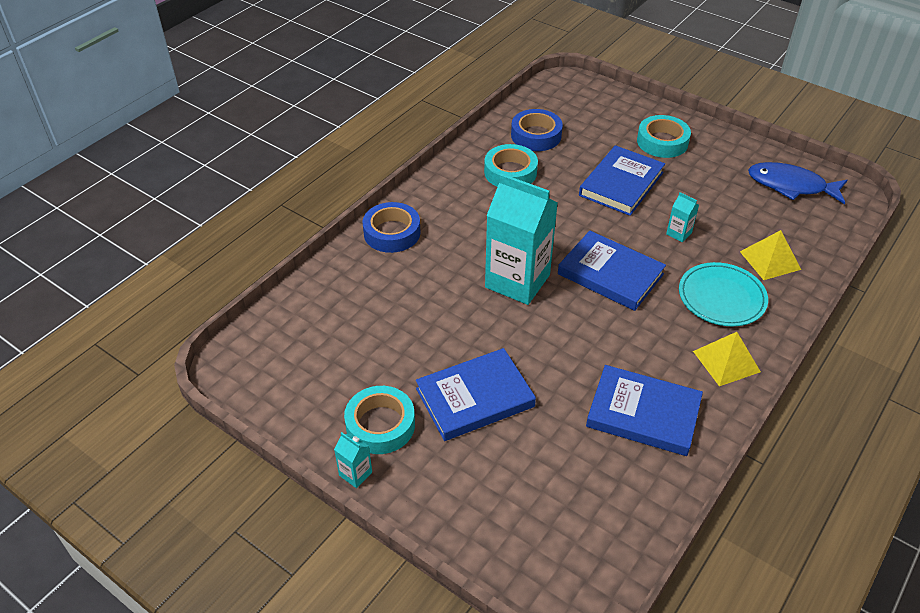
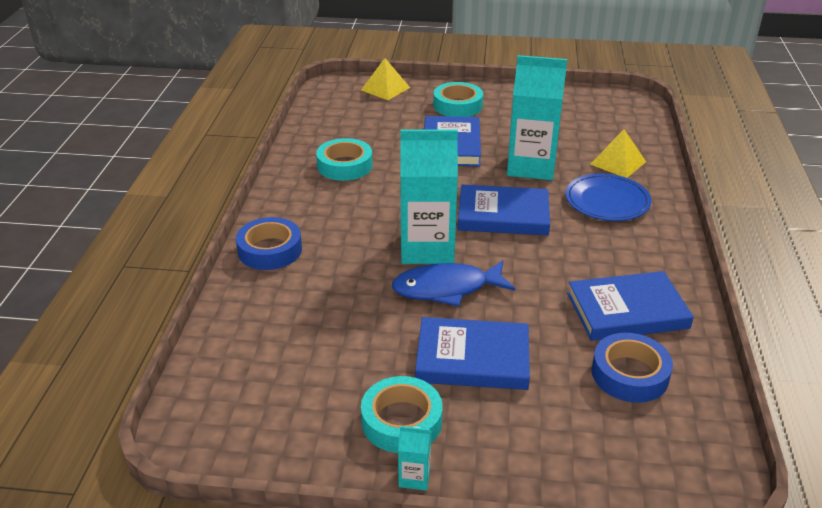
camera: 30 degrees left, 10 degrees down
blue book [416,348,536,441] -> blue book turned 60 degrees clockwise [415,317,530,390]
blue tape [511,109,563,151] -> blue tape moved to [592,333,673,403]
turquoise carton [666,192,699,242] -> turquoise carton [507,55,567,180], size x2.47
turquoise plate [679,262,768,326] -> blue plate [565,174,651,221]
yellow pyramid [693,332,761,386] -> yellow pyramid moved to [361,58,410,100]
blue fish [748,162,848,204] -> blue fish moved to [391,260,515,307]

